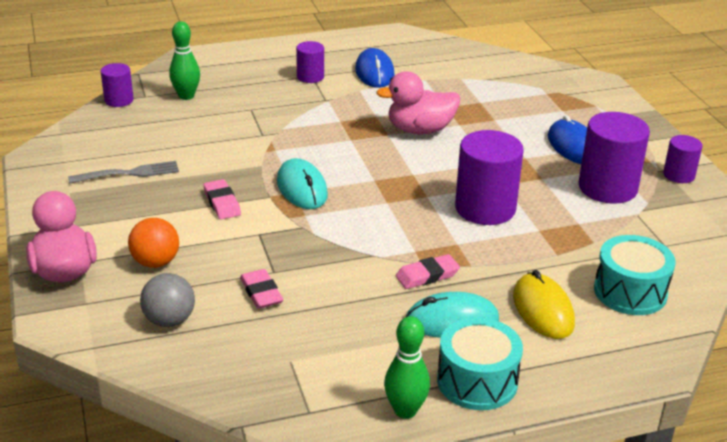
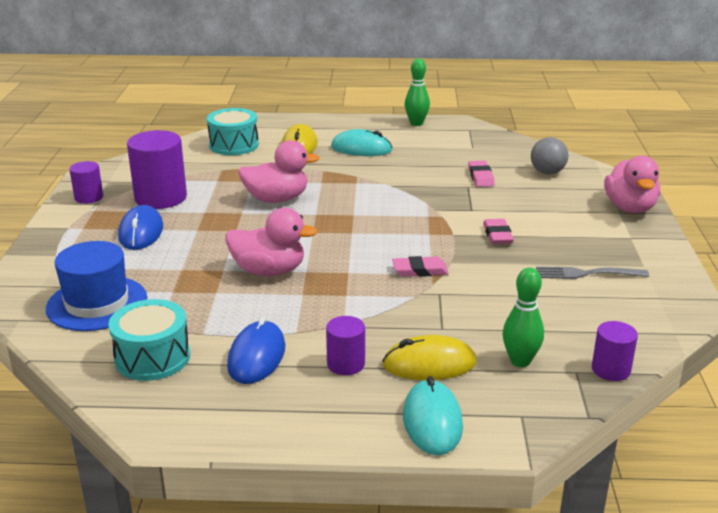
camera: 160 degrees left, 5 degrees down
orange ball [128,218,179,268] -> none
turquoise mouse [277,158,328,209] -> turquoise mouse moved to [403,376,463,455]
pink eraser [396,254,460,289] -> pink eraser moved to [392,256,449,277]
turquoise drum [437,317,523,410] -> turquoise drum moved to [108,299,190,381]
purple cylinder [455,130,524,225] -> pink duck [238,140,320,203]
none -> blue hat [46,241,147,331]
none -> yellow mouse [383,335,477,380]

